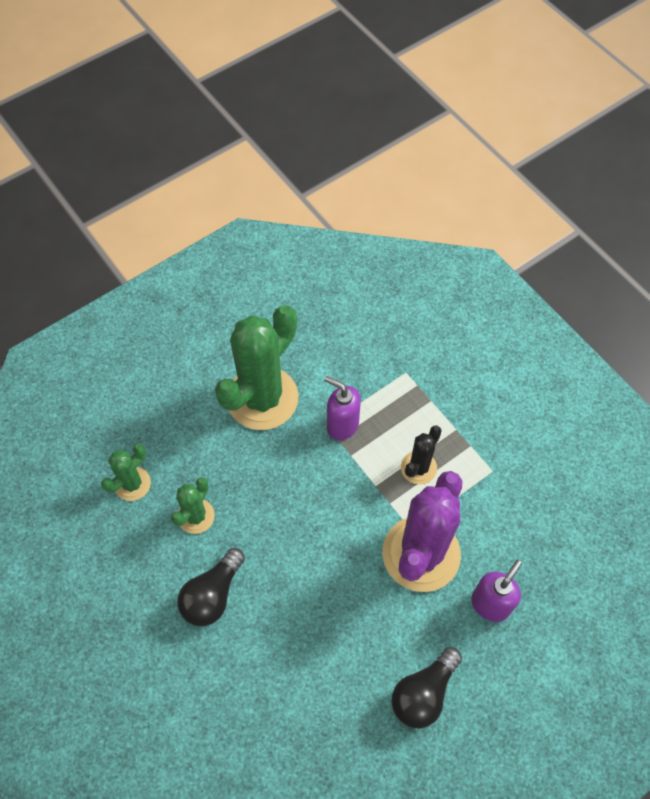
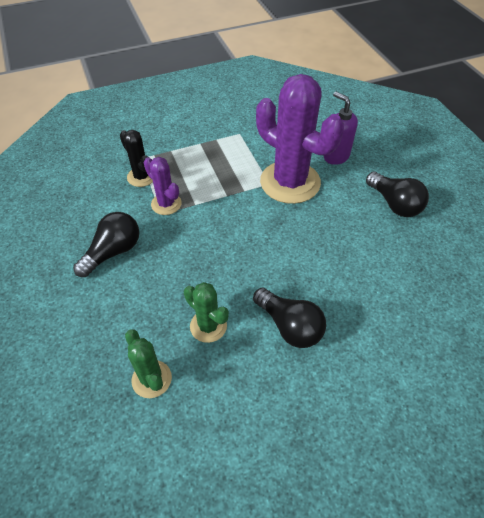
camera: 75 degrees left, 10 degrees down
green cactus [215,305,298,430] -> black light bulb [73,212,139,277]
purple soap dispenser [324,376,361,440] -> purple cactus [144,157,182,215]
black cactus [401,426,442,485] -> black cactus moved to [120,130,153,187]

